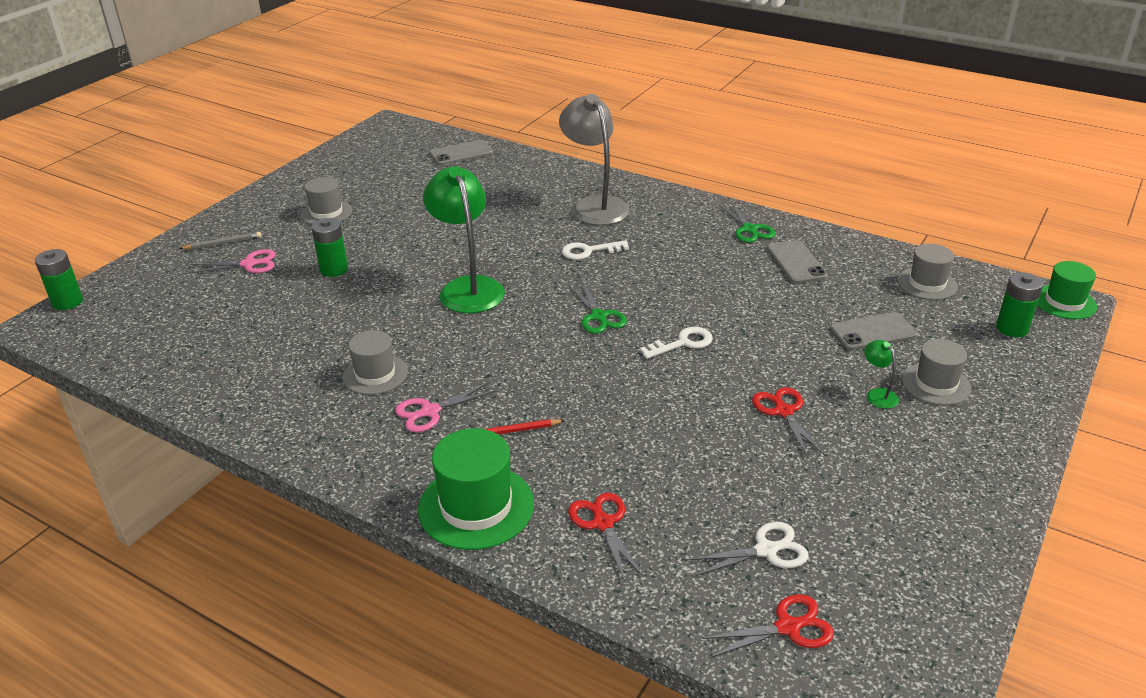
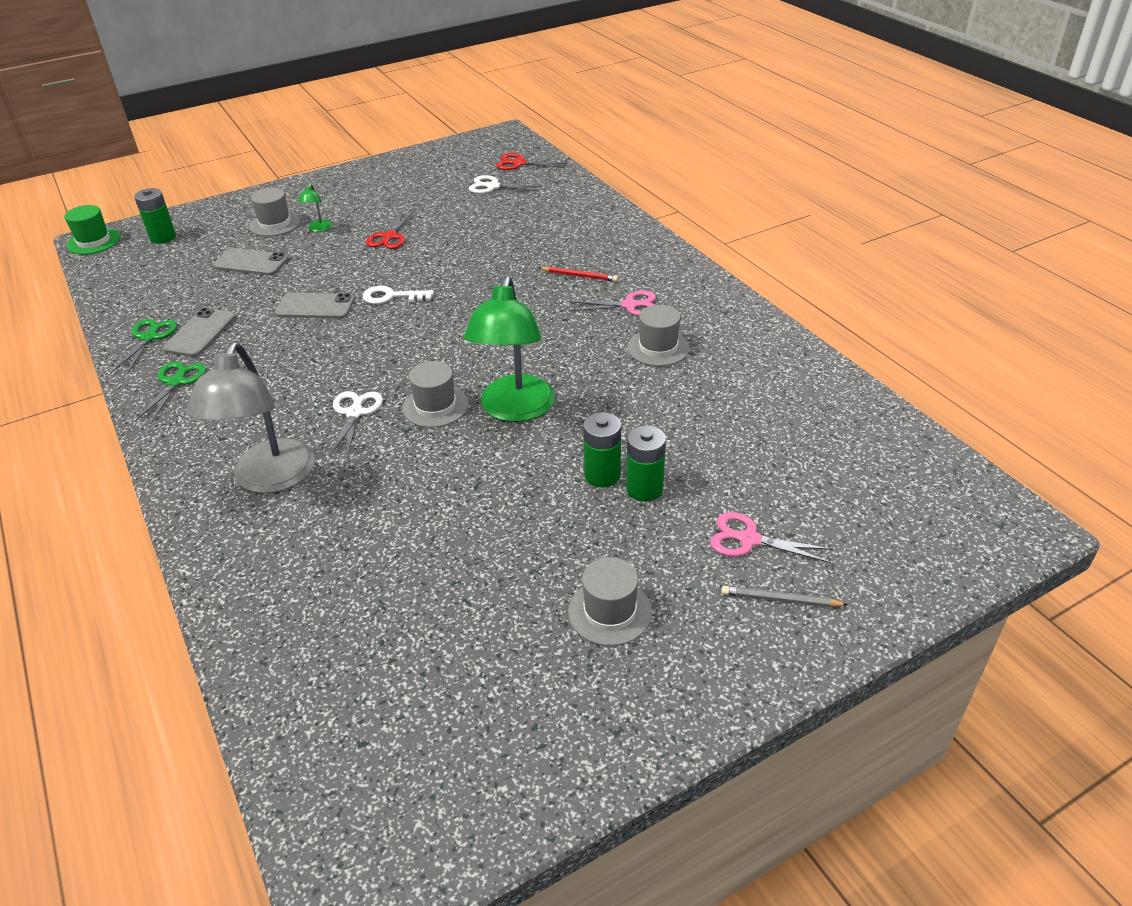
camera: 150 degrees left, 5 degrees up
green battery [35,249,83,310] -> green battery moved to [583,413,621,487]
green hat [418,428,534,550] -> none
grey phone [429,140,493,165] -> grey phone moved to [275,293,355,319]
white key [562,240,629,260] -> white scissors [329,391,383,458]
red scissors [568,493,644,582] -> none
green scissors [569,283,627,334] -> green scissors moved to [112,319,177,374]
grey hat [898,244,958,300] -> grey hat moved to [402,361,469,428]

